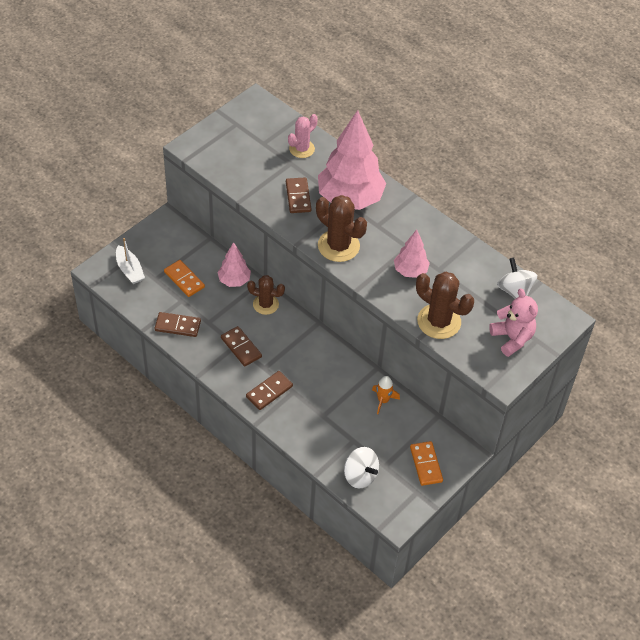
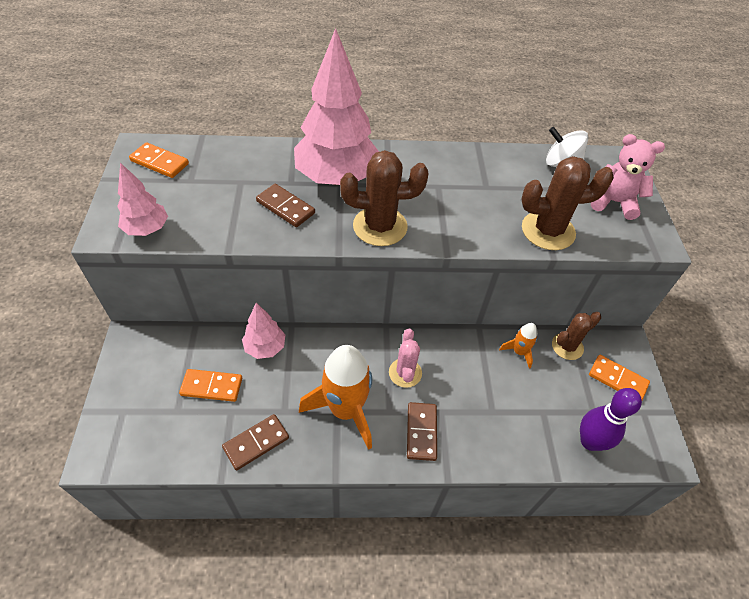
camera: 45 degrees left, 0 degrees up
white boat [116,238,145,284] -> none
brown domino [221,326,262,366] -> orange rocket [299,345,372,450]
brown cactus [247,275,285,315] -> brown cactus moved to [552,312,601,360]
pink cactus [288,114,318,158] -> pink cactus moved to [389,329,422,388]
white spinning top [344,447,379,488] -> purple bowling pin [580,388,642,451]
pink tree [394,230,430,278] -> pink tree moved to [117,163,168,236]
none -> orange domino [129,142,189,178]

